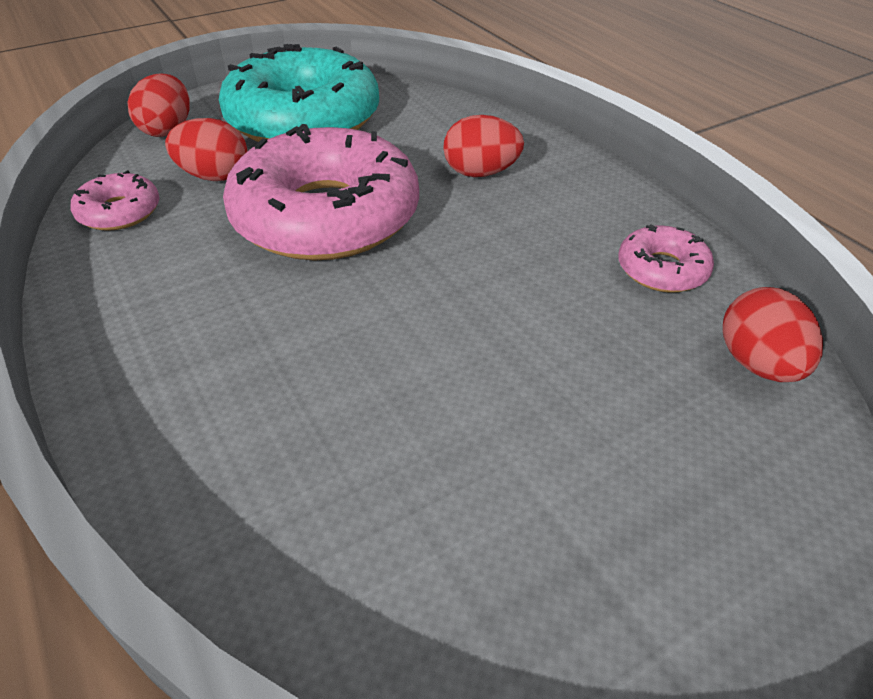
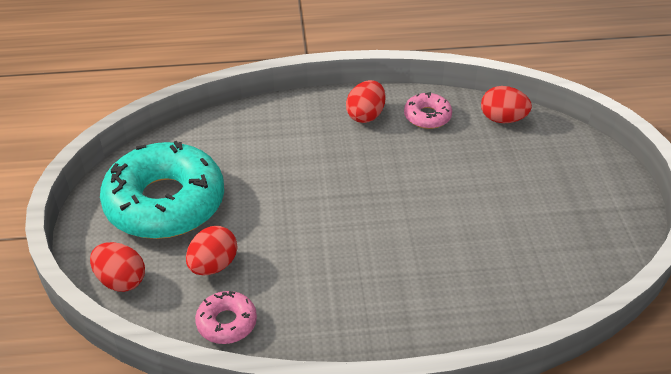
camera: 65 degrees left, 0 degrees up
pink donut [223,124,419,261] -> none
red egg [443,115,524,177] -> red egg moved to [346,80,385,123]

